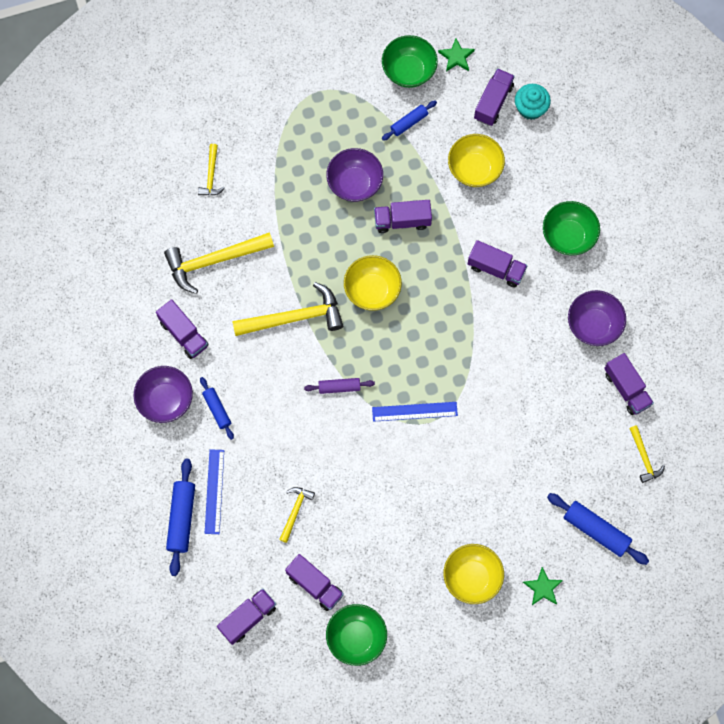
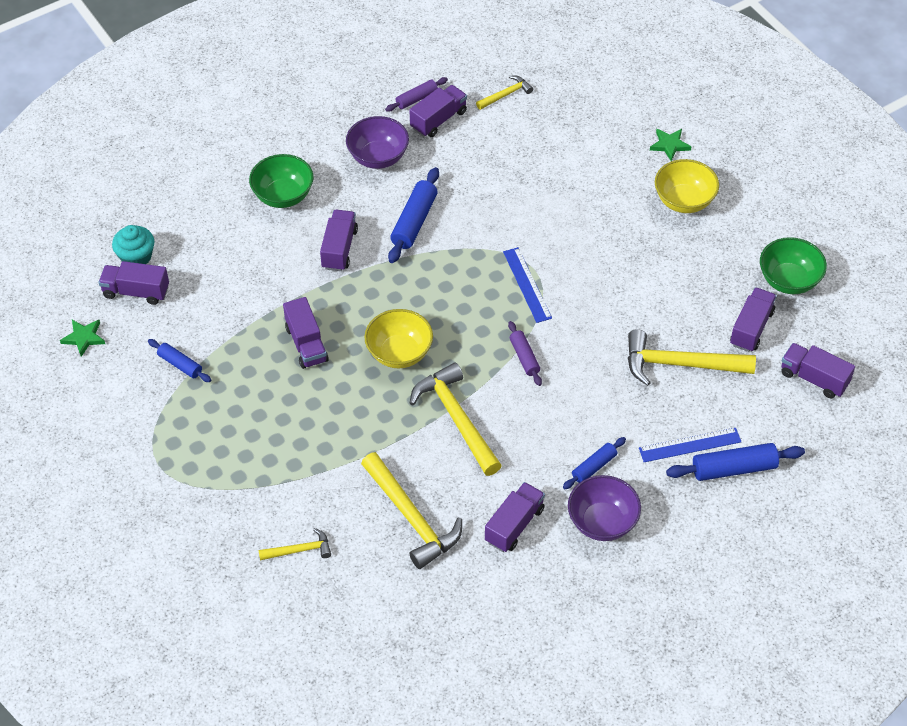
camera: 105 degrees left, 20 degrees down
yellow hammer [279,487,315,543] -> yellow hammer [628,329,756,386], size x1.93
purple bowl [326,148,383,202] -> none
green bowl [382,35,438,88] -> none
yellow bowl [448,134,505,187] -> none
blue rolling pin [547,493,649,565] -> blue rolling pin moved to [388,167,439,263]
none -> purple rolling pin [385,77,448,112]

